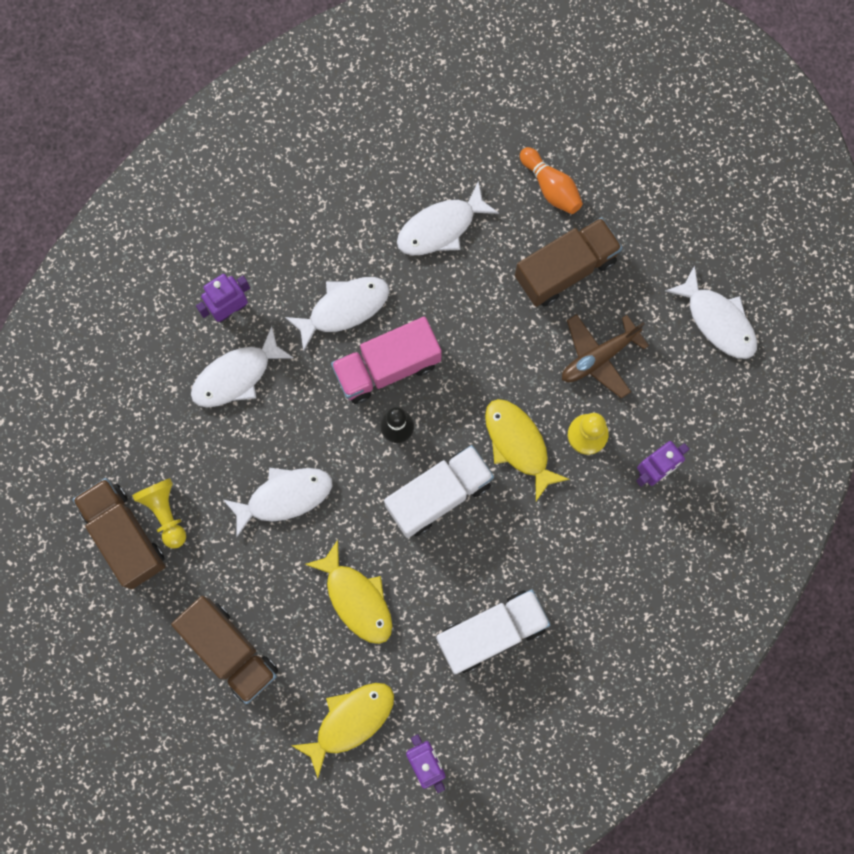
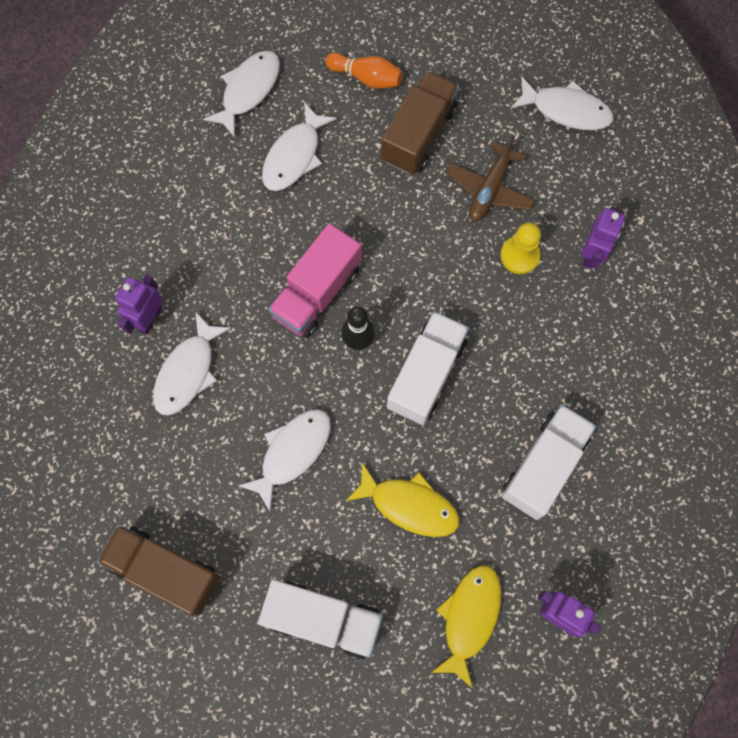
camera: 30 degrees left, 5 degrees down
yellow pawn [132,478,186,549] -> none
brown truck [171,596,278,704] -> white truck [258,580,383,659]
white fish [285,277,390,352] -> white fish moved to [203,51,280,138]
yellow fish [485,399,570,501] -> none

